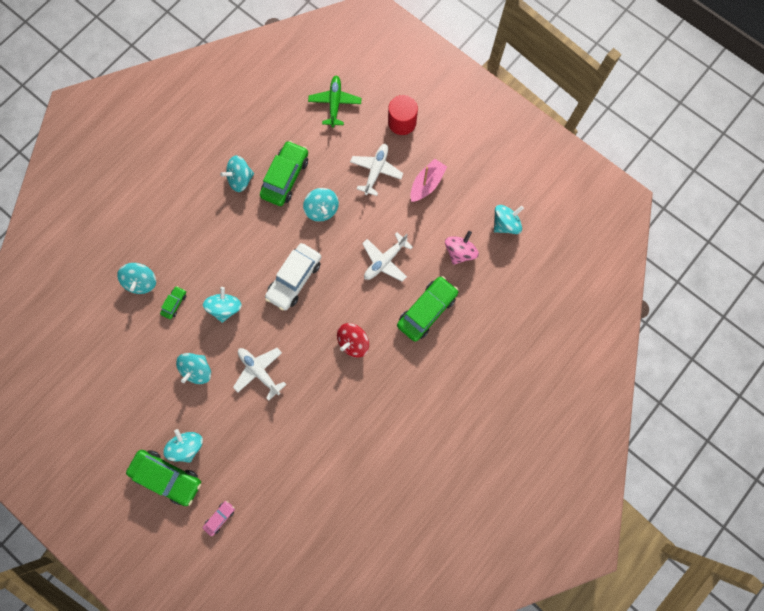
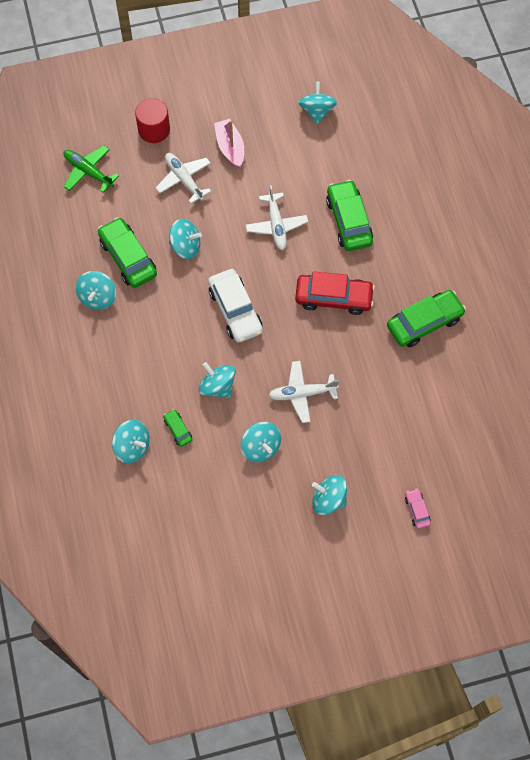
camera: 55 degrees left, 10 degrees down
green car [126,450,201,506] -> green car moved to [387,290,466,347]
red spinning top [337,323,369,357] -> red car [295,271,375,315]
pink spinning top [445,231,479,265] -> none

